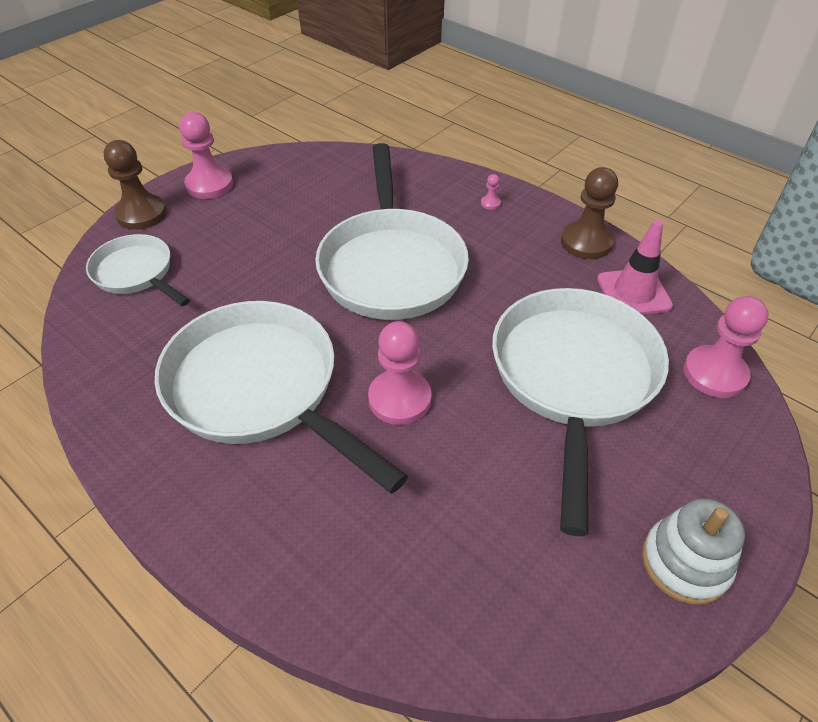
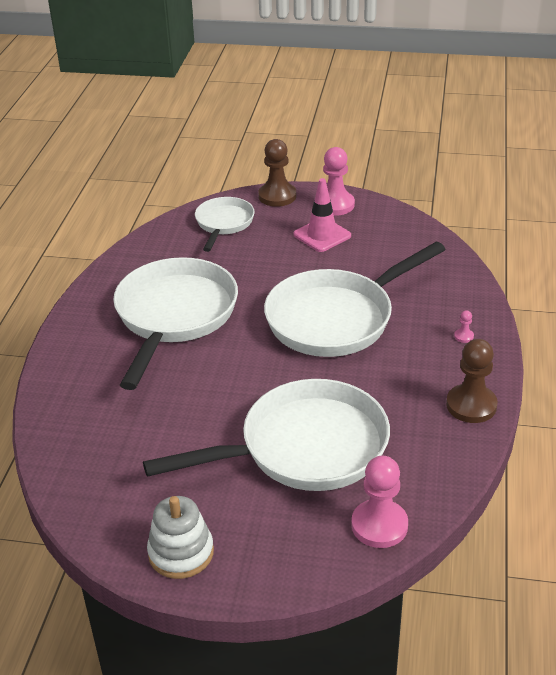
camera: 60 degrees right, 10 degrees down
pink pawn [368,321,432,425] -> none
pink traffic cone [597,220,673,315] -> pink traffic cone moved to [293,178,351,252]

